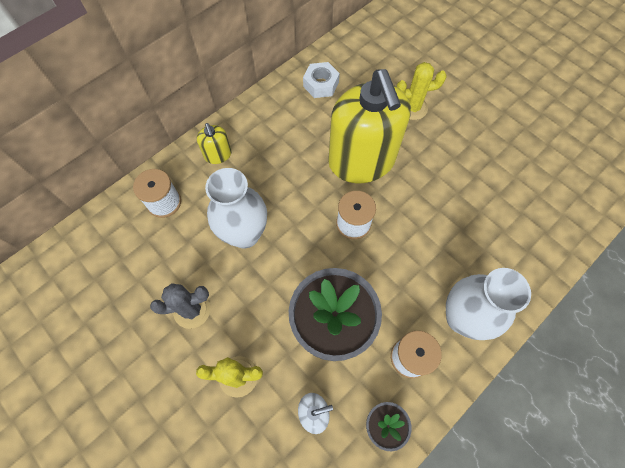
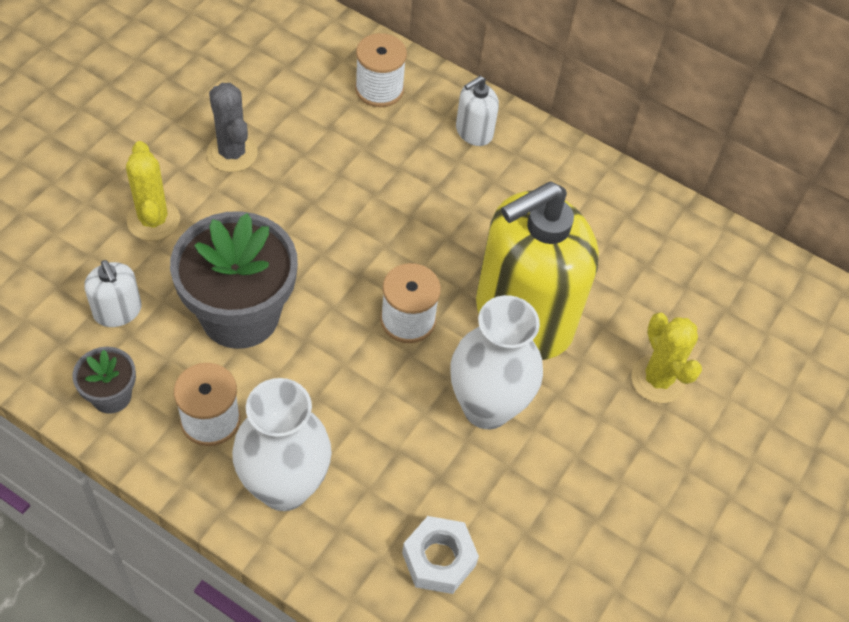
camera: 70 degrees right, 10 degrees down
yellow soap dispenser [197,123,232,164] -> white soap dispenser [456,76,499,146]
white vase [205,168,267,248] -> white vase moved to [450,295,543,429]
white nut [303,62,340,98] -> white nut moved to [402,516,479,594]

